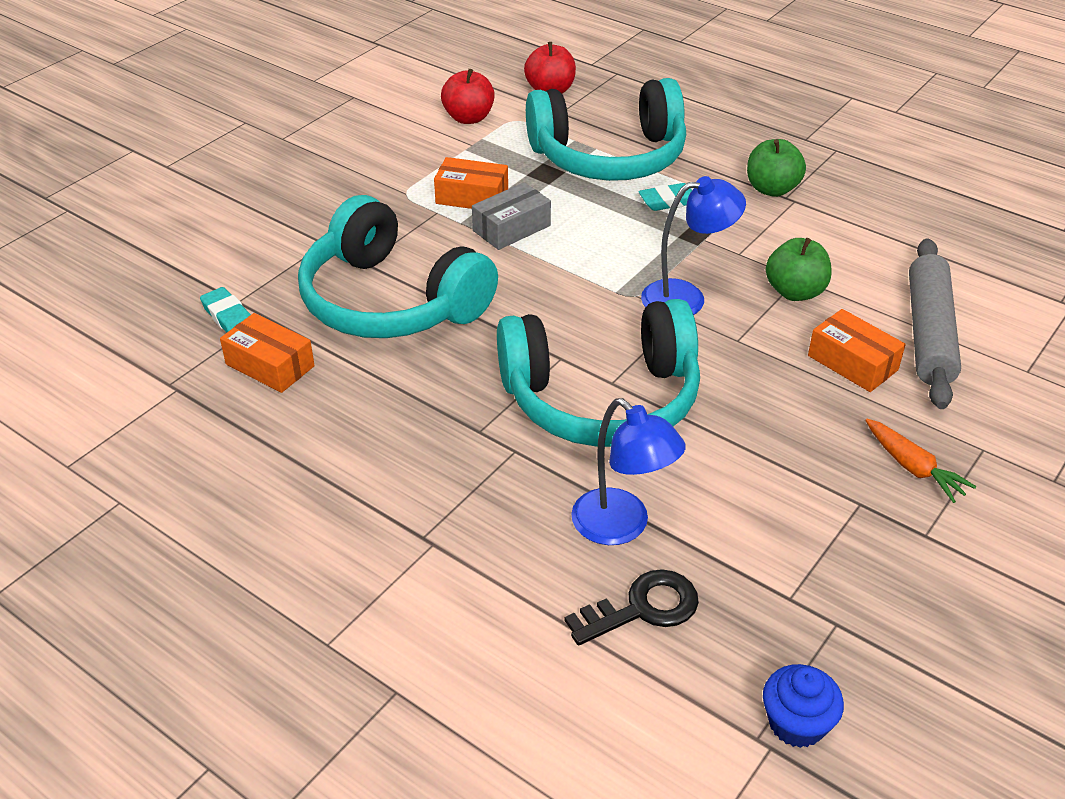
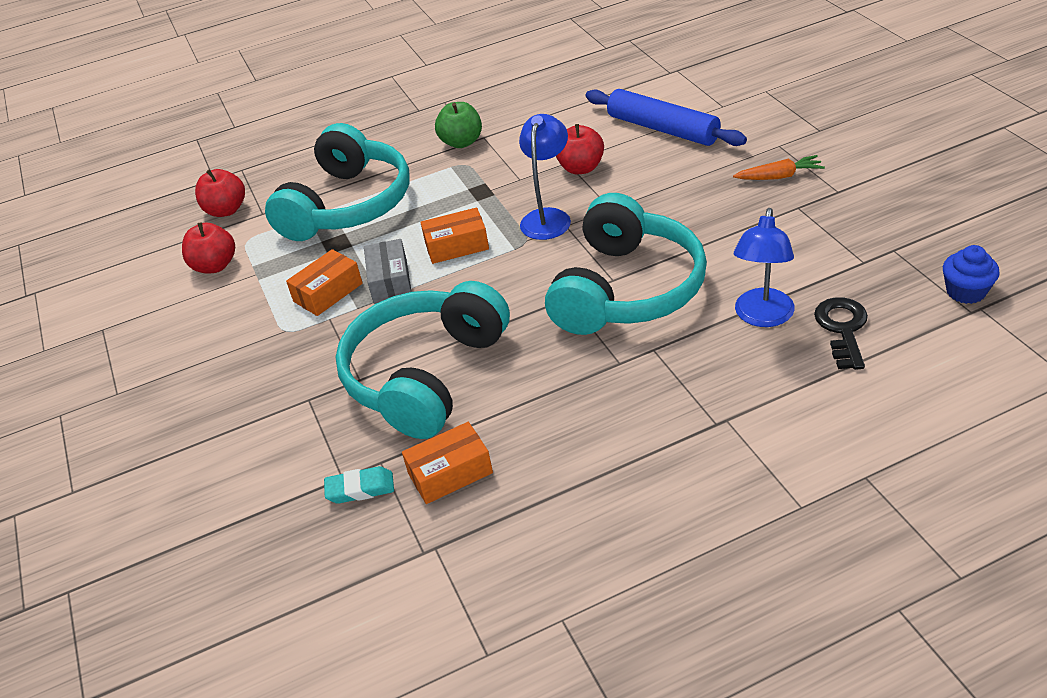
camera: 55 degrees left, 0 degrees up
turquoise headphones [298,195,498,338] -> turquoise headphones turned 135 degrees clockwise [336,281,510,439]
blue lamp [571,398,686,545] -> blue lamp turned 120 degrees clockwise [734,208,795,327]
turquoise eraser [638,183,692,211] -> none
green apple [766,238,832,301] -> red apple [556,124,604,174]
orange box [808,309,906,392] -> orange box moved to [420,208,489,264]
grey rolling pin [909,238,961,409] -> blue rolling pin [585,89,747,146]

